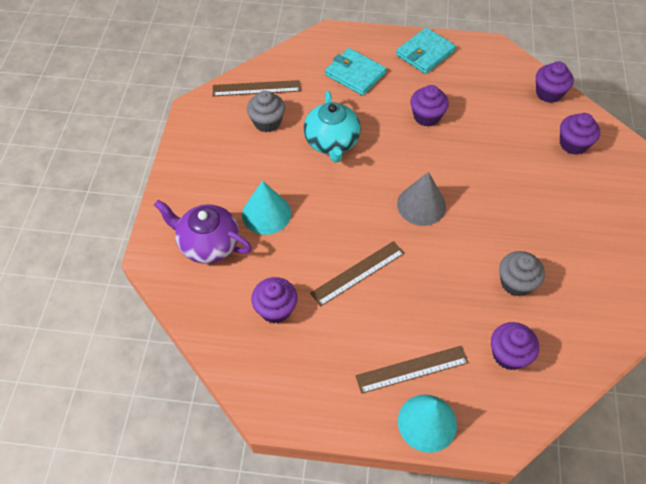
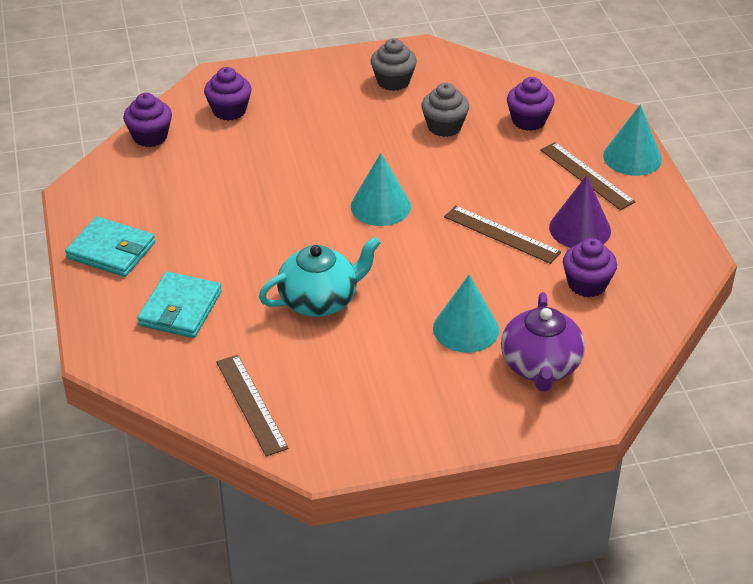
camera: 110 degrees left, 15 degrees down
grey cupcake [247,91,285,132] -> grey cupcake moved to [371,38,417,91]
grey cone [397,172,446,226] -> turquoise cone [351,153,411,226]
purple cupcake [410,85,449,126] -> none
none -> purple cone [549,175,611,248]

